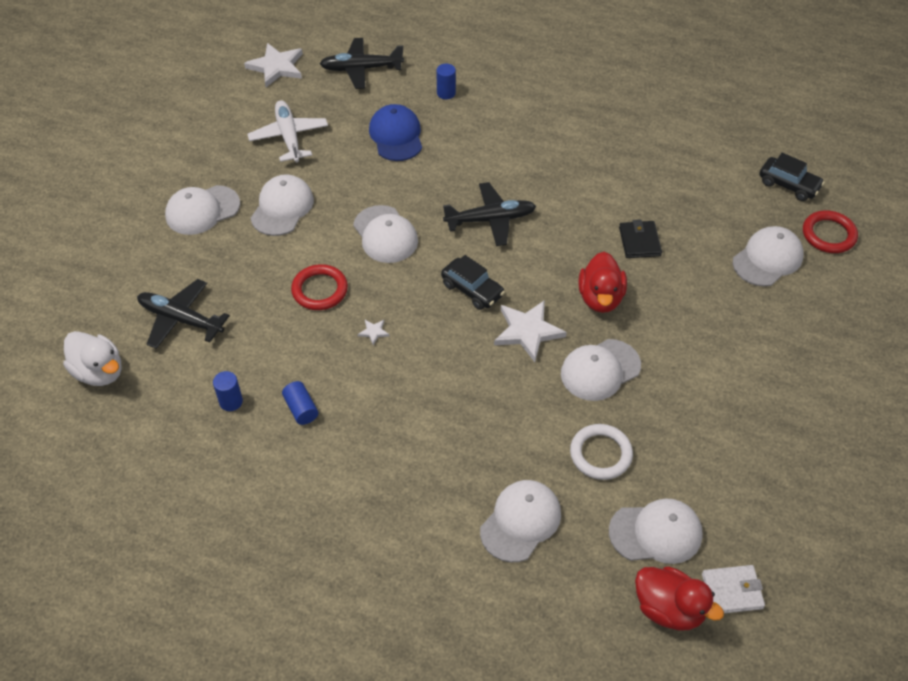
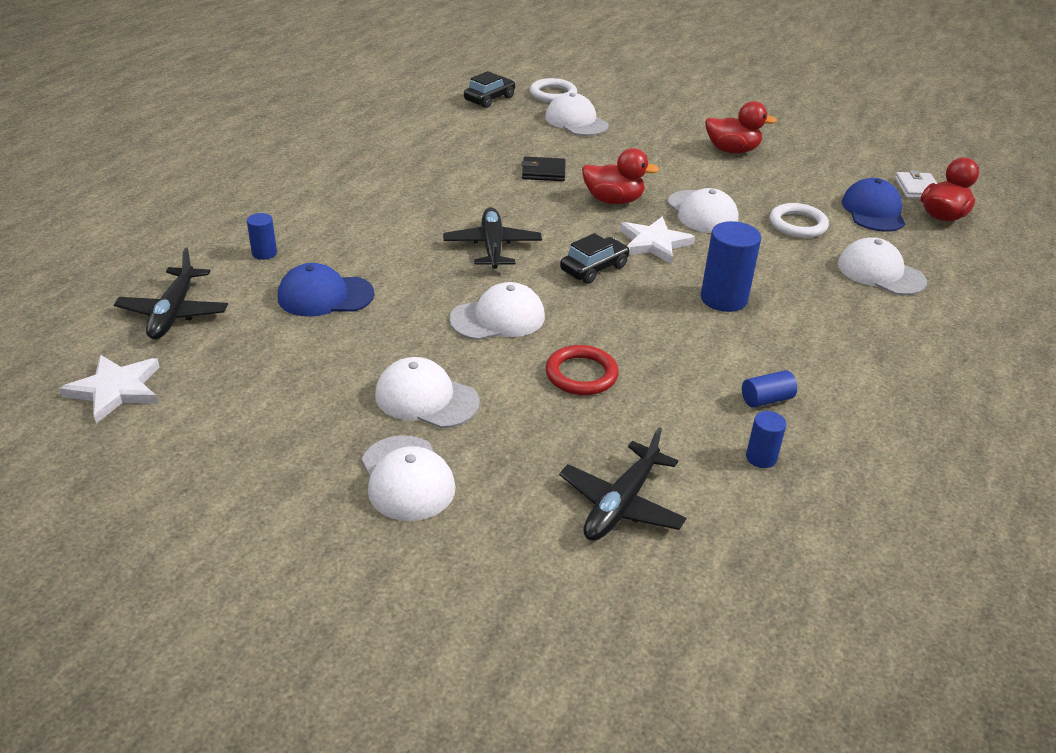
camera: 85 degrees left, 15 degrees down
white duck [63,331,122,386] -> none
white plane [247,100,328,162] -> none
white star [358,320,389,345] -> none
white cap [609,499,703,564] -> blue cap [842,178,906,232]
red ring [803,210,858,253] -> white ring [530,78,577,103]
none -> blue cylinder [701,221,761,312]
none -> red duck [705,101,777,153]

